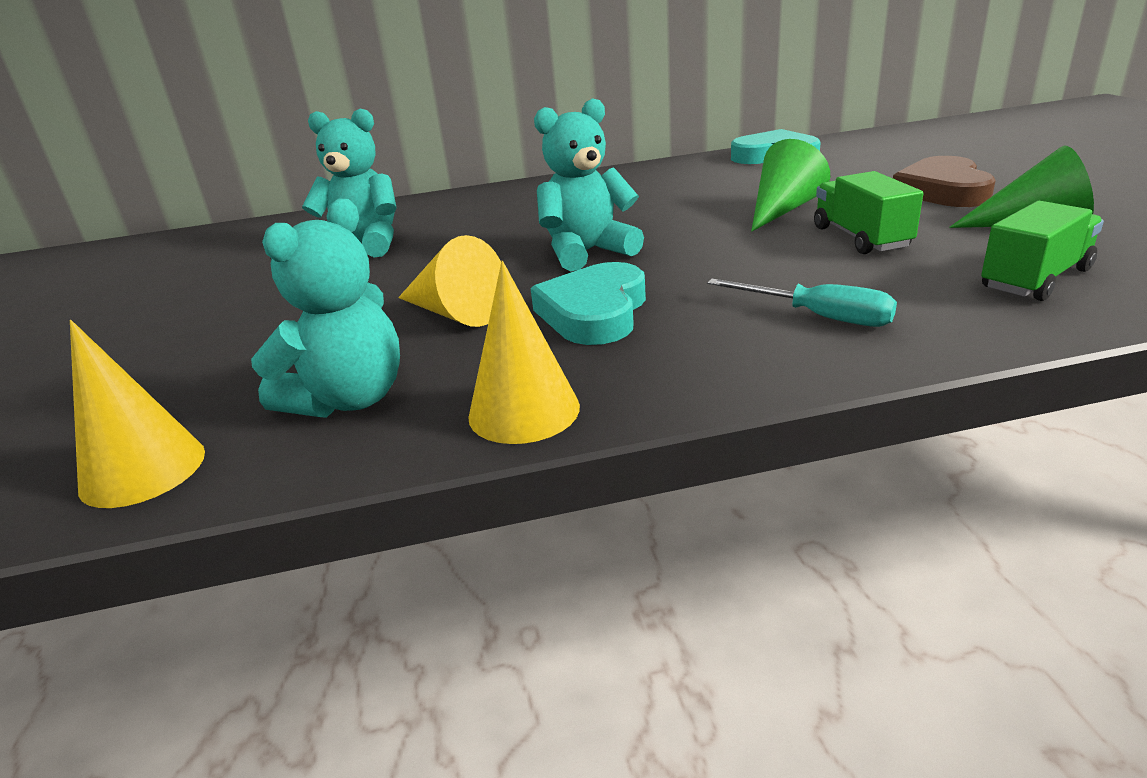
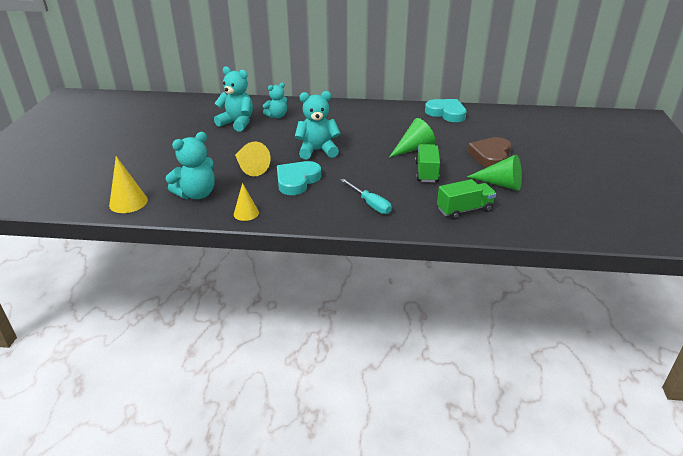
camera: 15 degrees right, 5 degrees up
yellow cone [468,261,580,444] -> yellow cone [234,183,259,221], size x0.66
none -> turquoise teddy bear [263,83,287,118]

